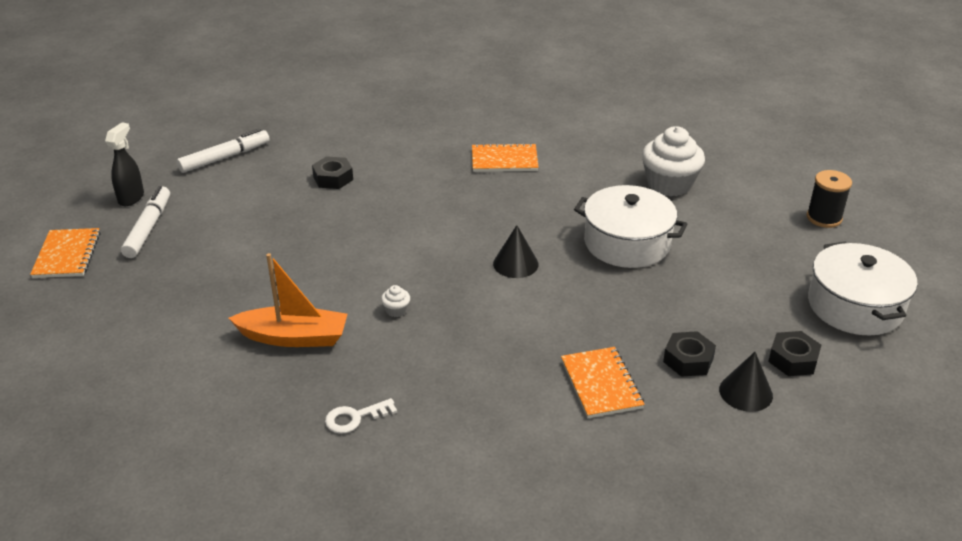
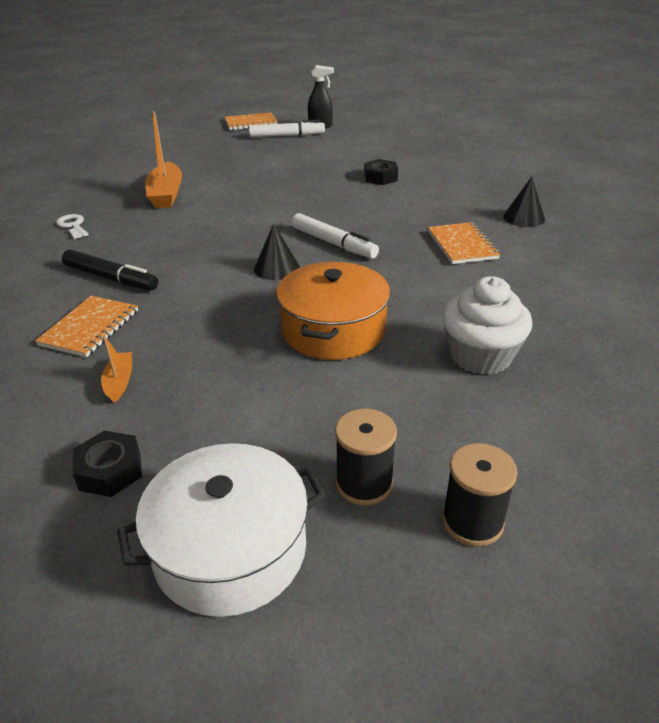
camera: 80 degrees right, 0 degrees up
white marker [177,129,270,173] -> white marker moved to [292,213,379,259]
white cupcake [381,285,410,317] -> none
orange notebook [561,347,645,418] -> orange notebook turned 45 degrees counterclockwise [35,296,138,357]
white pot [574,185,687,268] -> orange pot [276,262,390,360]
black nut [663,331,716,377] -> orange boat [101,335,132,403]
black cone [719,352,773,412] -> black cone moved to [503,177,545,227]
none -> black marker [62,250,158,291]
none -> black spool [335,409,397,505]

